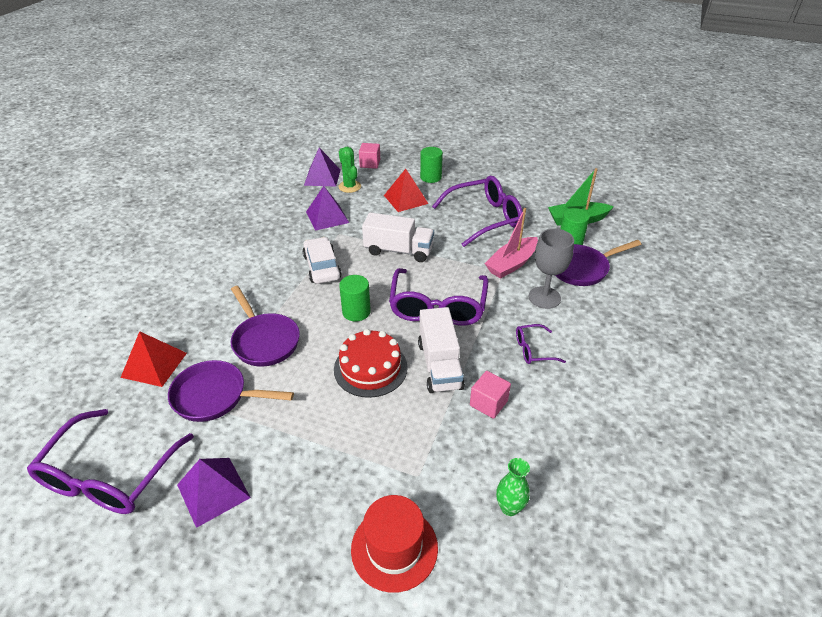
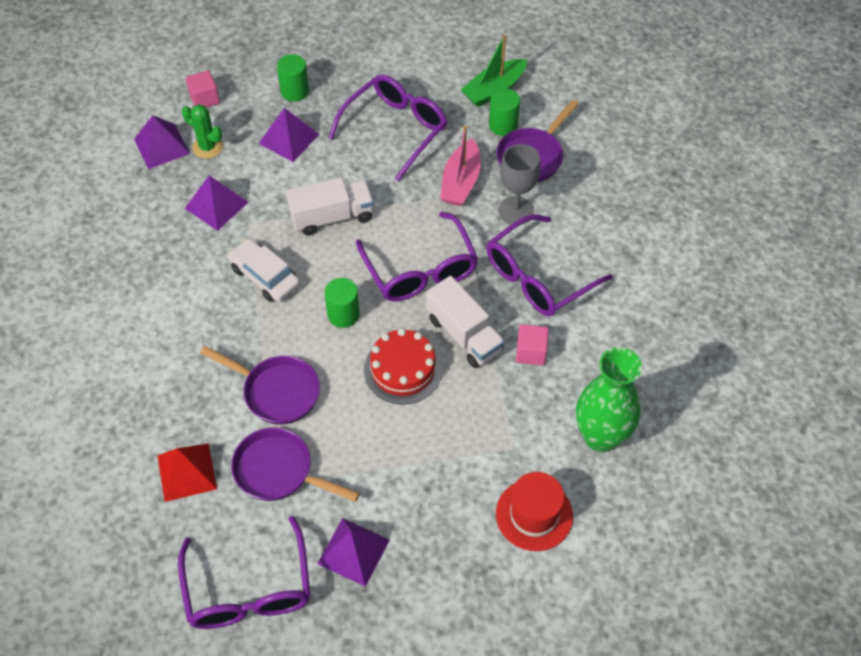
camera: 30 degrees left, 15 degrees up
purple pan [168,360,294,422] -> purple pan turned 45 degrees clockwise [231,427,360,502]
red pyramid [384,169,429,212] -> purple pyramid [258,108,319,162]
green vase [496,458,530,516] -> green vase [576,347,642,452], size x2.13
purple glasses [516,324,566,364] -> purple glasses [486,214,613,316], size x2.10

